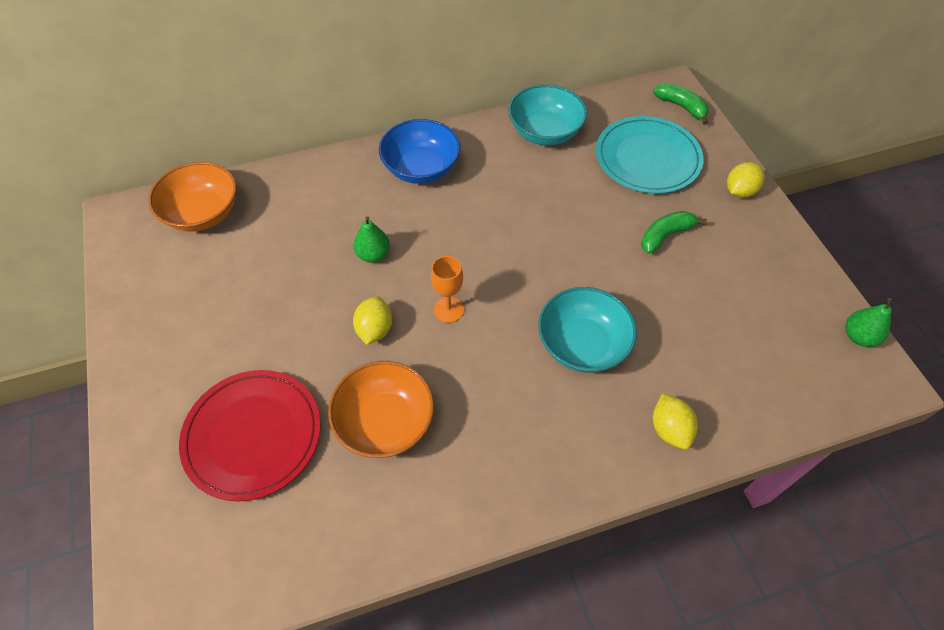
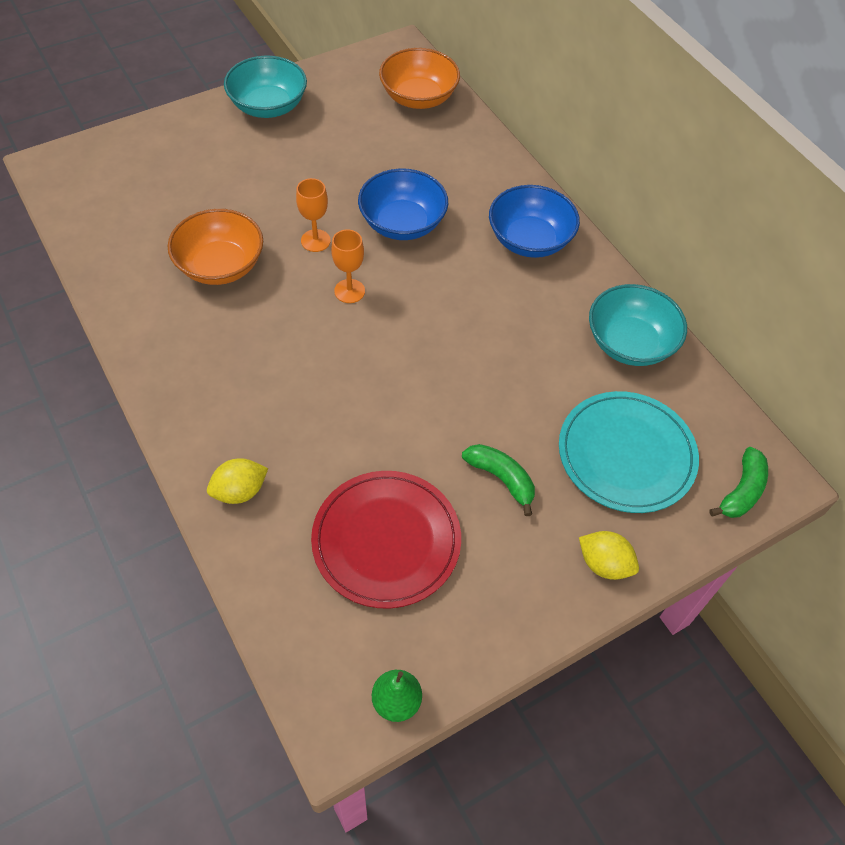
camera: 75 degrees right, 0 degrees up
red plate [179,370,321,501] -> red plate moved to [311,471,461,608]
green pear [353,216,390,263] -> blue bowl [358,169,448,240]
yellow lemon [353,296,392,345] -> orange goblet [296,178,331,252]
turquoise bowl [538,287,637,373] -> turquoise bowl moved to [224,56,307,118]

